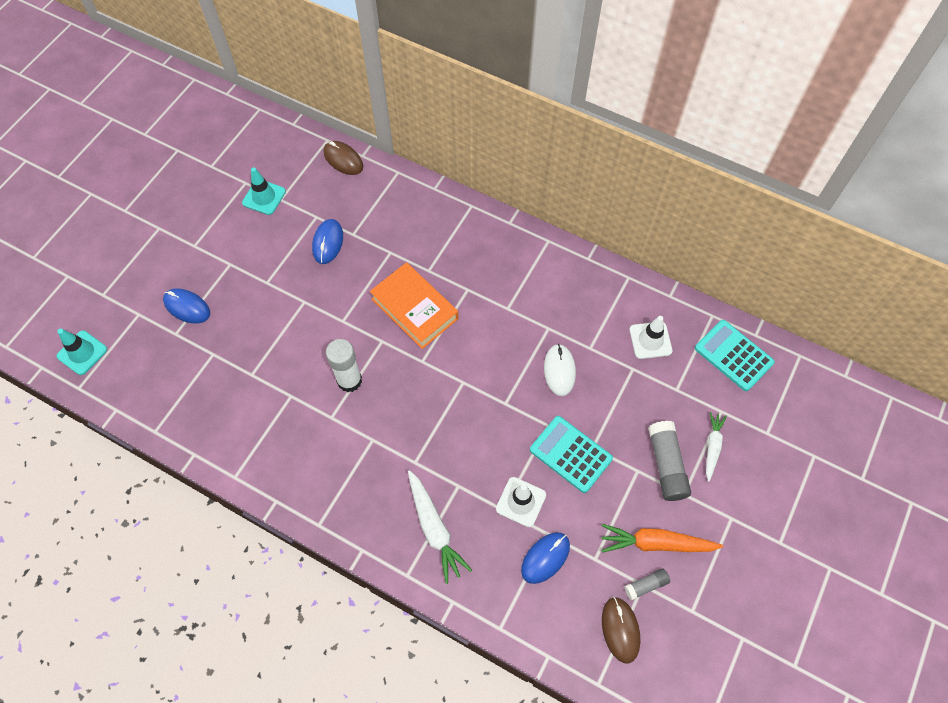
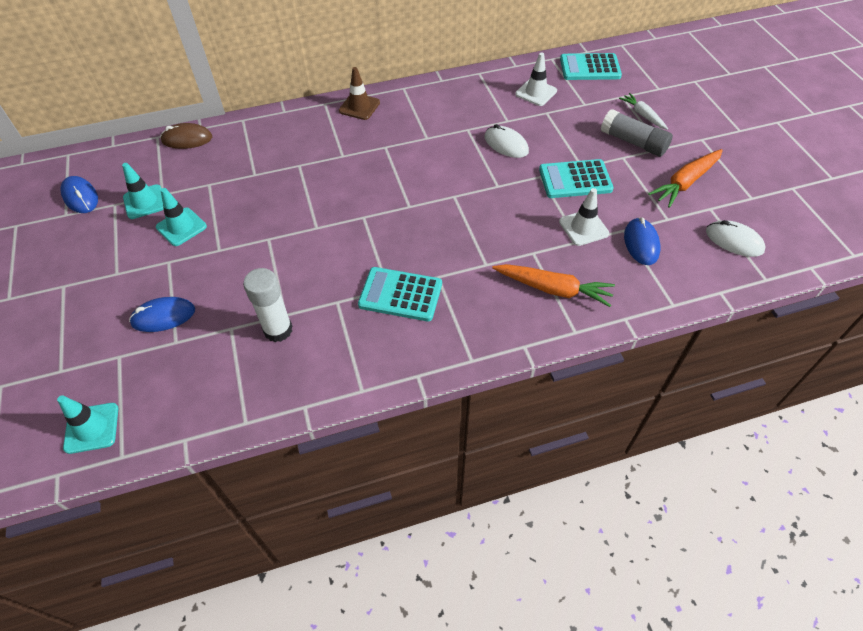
camera: 45 degrees left, 10 degrees down
blue mouse [312,219,343,264] -> blue mouse moved to [61,176,98,213]
white glue stick [326,339,362,392] -> white glue stick moved to [243,268,293,342]
orange book [370,262,458,349] -> none
white carrot [408,470,472,584] -> orange carrot [492,264,615,307]
brown mouse [602,597,640,664] -> white mouse [706,220,765,257]
grey glue stick [625,568,670,601] -> none
none -> turquoise traffic cone [156,188,207,246]
none -> brown traffic cone [339,67,380,120]
none -> turquoise calculator [358,267,442,321]

